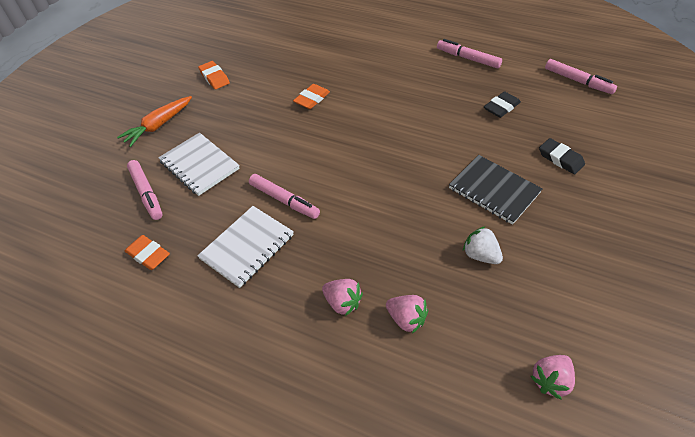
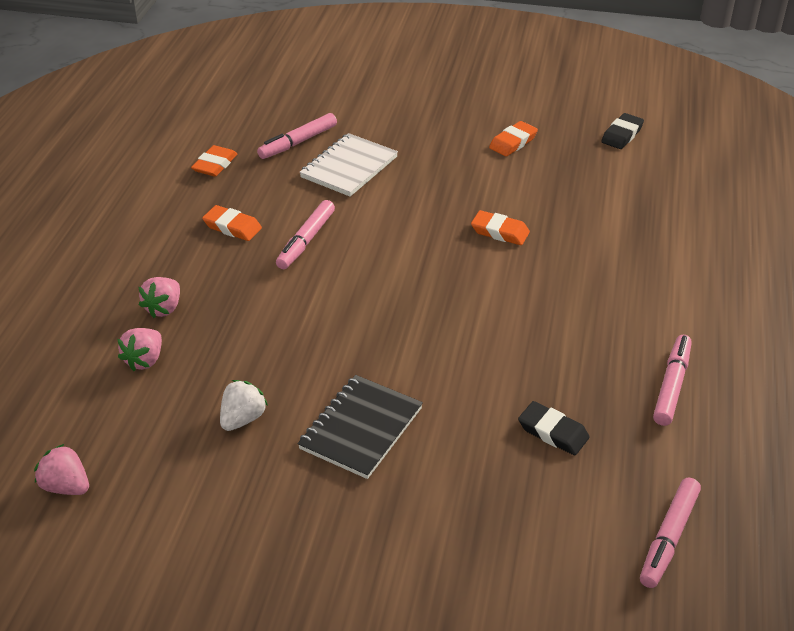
camera: 75 degrees right, 10 degrees down
orange carrot [117,96,192,147] -> none
white notebook [197,206,294,288] -> orange eraser [202,205,262,241]
black eraser [539,138,585,174] -> black eraser moved to [601,113,644,149]

